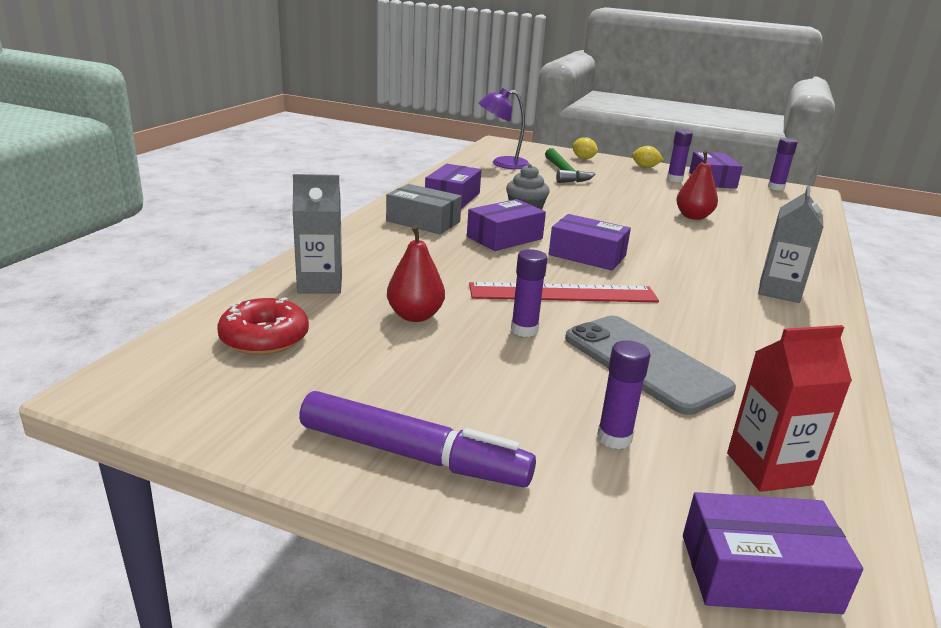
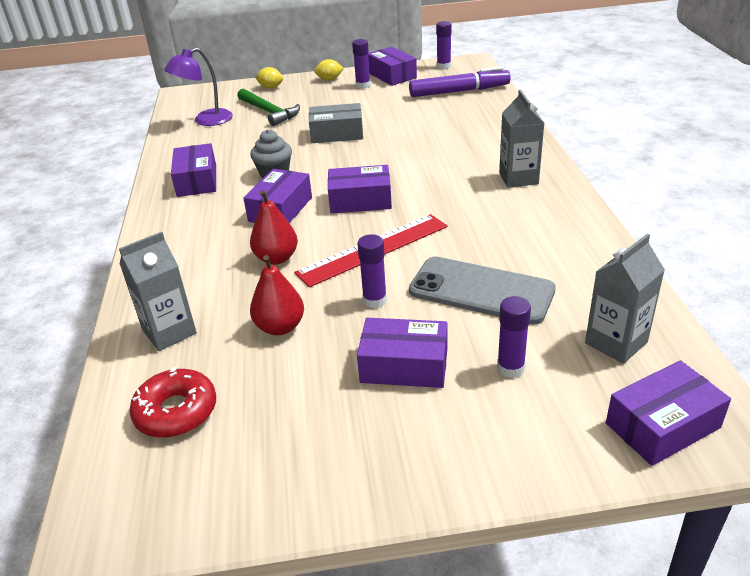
camera: 25 degrees left, 10 degrees up
purple marker [299,391,536,487] -> purple marker moved to [409,67,511,97]
grey box [386,184,462,234] -> grey box moved to [309,103,363,143]
red pear [676,151,718,220] -> red pear moved to [250,190,298,265]
red carton [727,325,852,492] -> grey carton [585,234,665,364]
none -> purple box [357,318,447,388]

